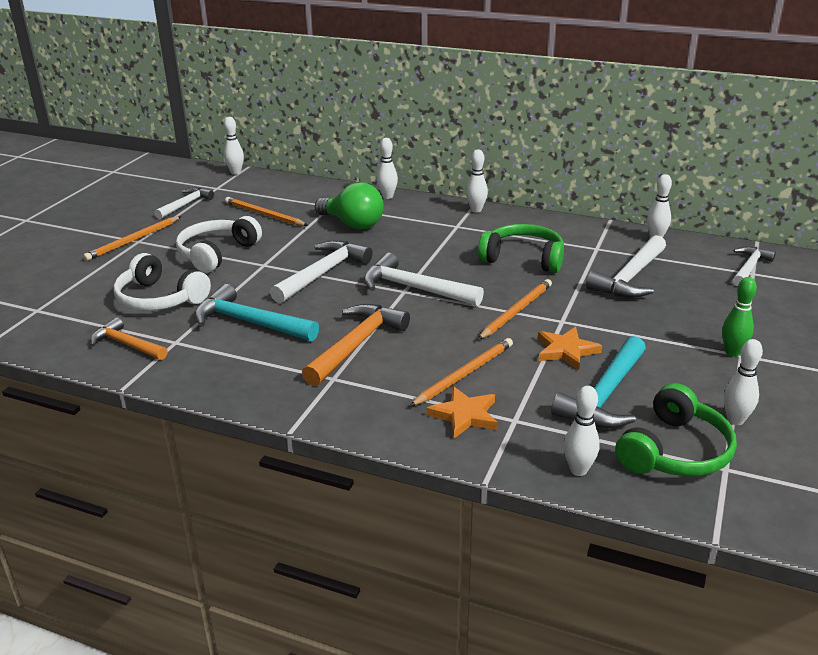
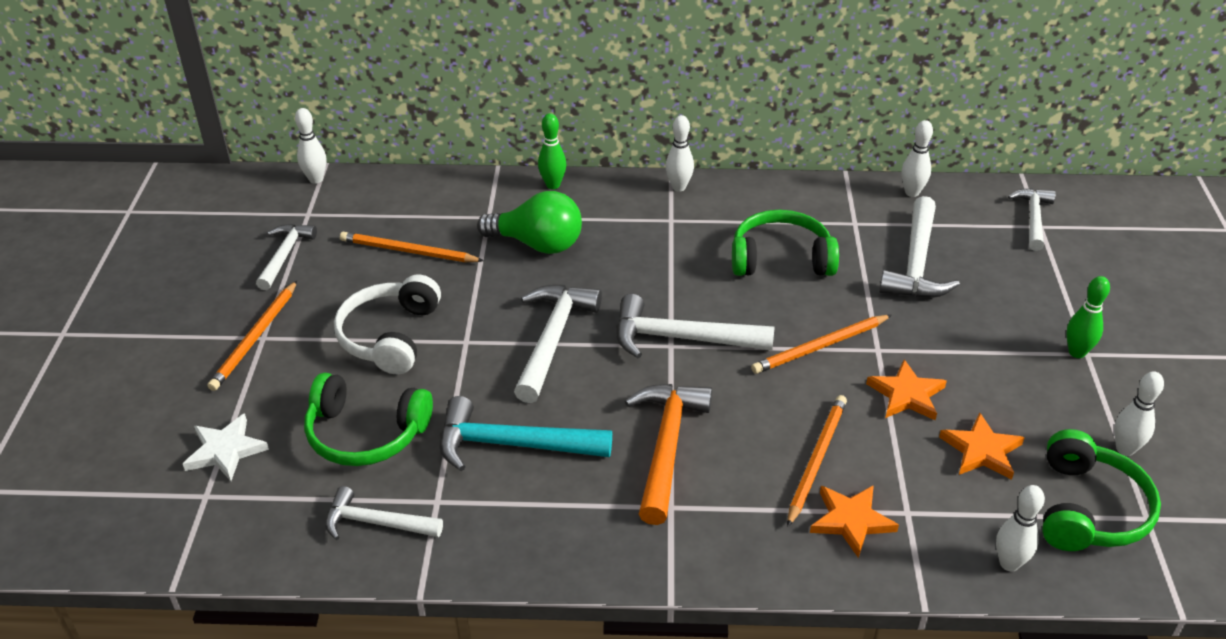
camera: 20 degrees left, 10 degrees up
orange hammer [90,317,168,360] -> white hammer [325,486,443,540]
white headphones [113,253,211,311] -> green headphones [304,373,433,466]
white bowling pin [377,138,398,199] -> green bowling pin [538,113,566,189]
orange pencil [478,279,552,340] -> orange pencil turned 135 degrees counterclockwise [751,315,891,374]
turquoise hammer [551,336,646,429] -> orange star [939,413,1025,480]
none -> white star [183,413,269,481]

